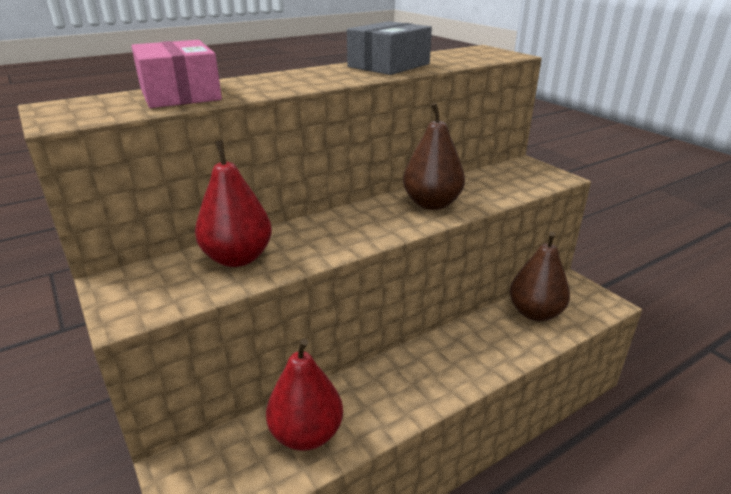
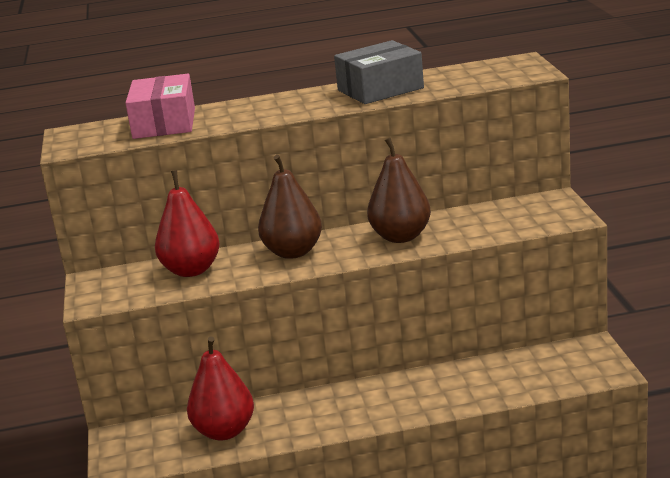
camera: 25 degrees right, 5 degrees down
brown pear [509,232,570,321] -> brown pear moved to [258,155,322,259]

